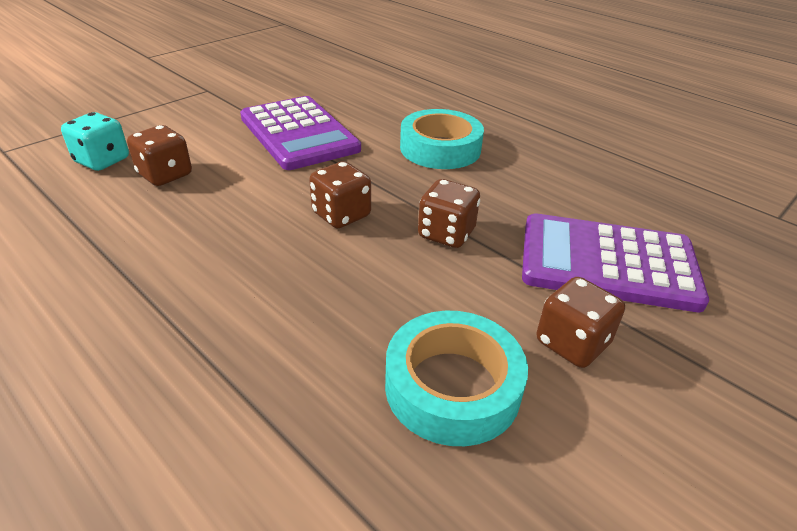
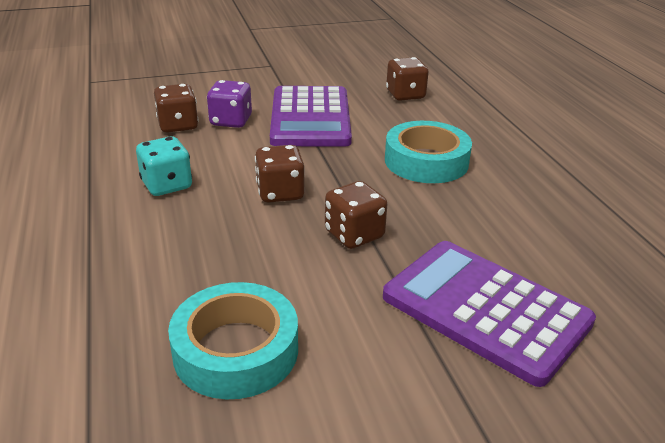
camera: 30 degrees right, 5 degrees down
turquoise dice [61,112,129,171] -> turquoise dice moved to [136,136,192,196]
brown dice [536,277,625,368] -> brown dice moved to [386,57,429,101]
none -> purple dice [207,80,252,128]

